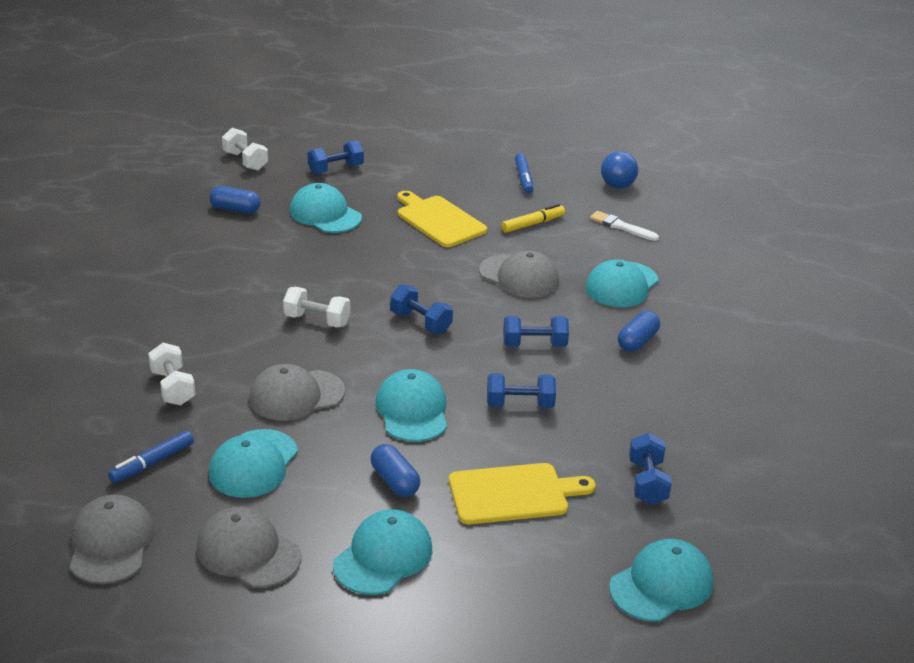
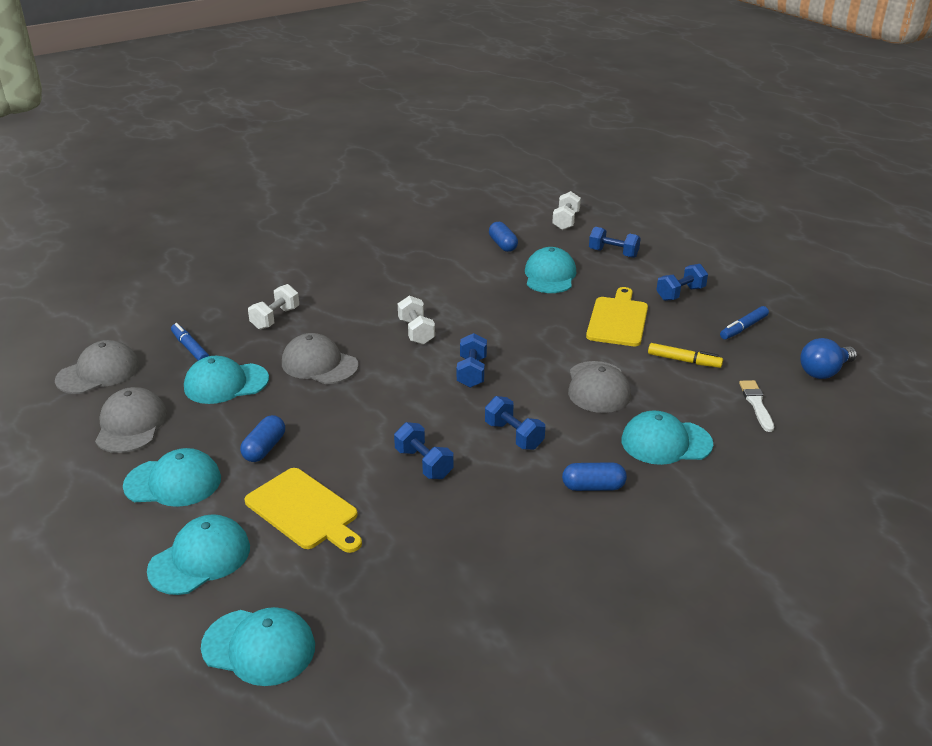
camera: 55 degrees right, 0 degrees up
blue marker [108,431,194,483] -> blue marker turned 45 degrees clockwise [171,323,209,361]
turquoise cap [375,369,447,442] -> turquoise cap moved to [147,514,250,595]
blue dumbbell [629,433,672,505] -> blue dumbbell moved to [656,264,708,301]

